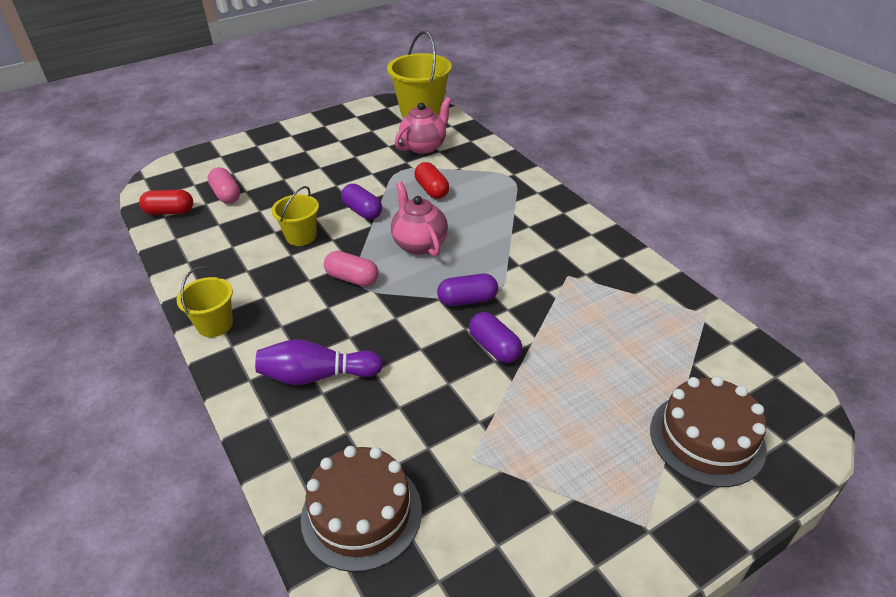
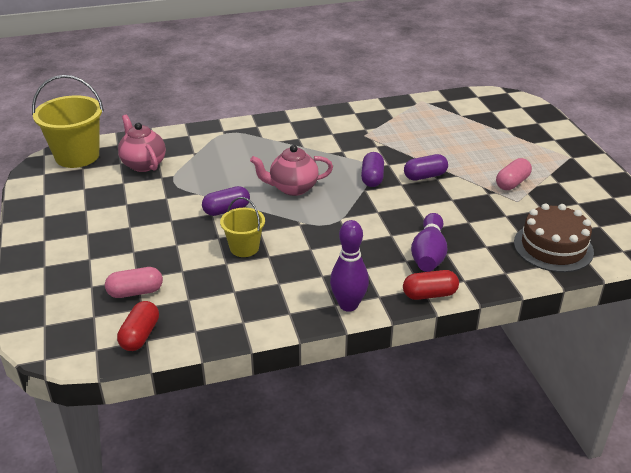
camera: 75 degrees left, 5 degrees down
yellow bucket [177,267,233,337] -> purple bowling pin [330,220,369,312]
pink capsule [324,251,379,287] -> pink capsule moved to [496,158,532,190]
red capsule [414,162,449,199] -> red capsule moved to [403,270,459,300]
brown cake [650,376,767,487] -> none

